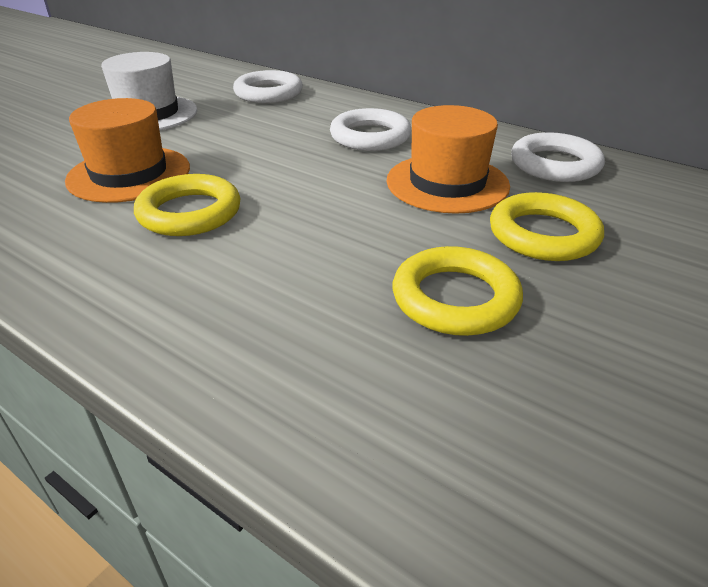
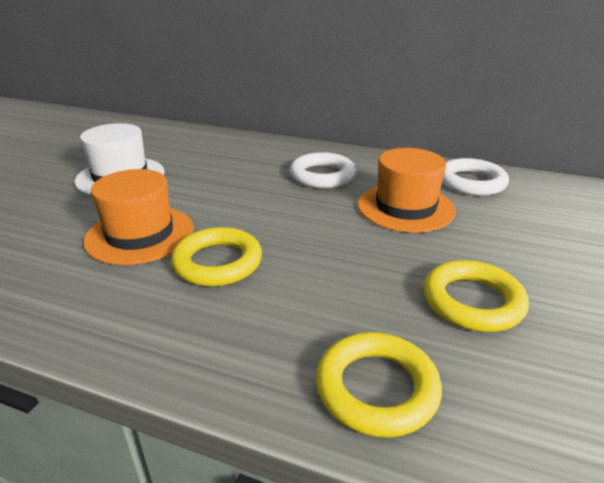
camera: 15 degrees left, 5 degrees down
white ring [233,70,303,103] -> none
yellow ring [490,192,604,261] -> yellow ring moved to [316,332,442,438]

